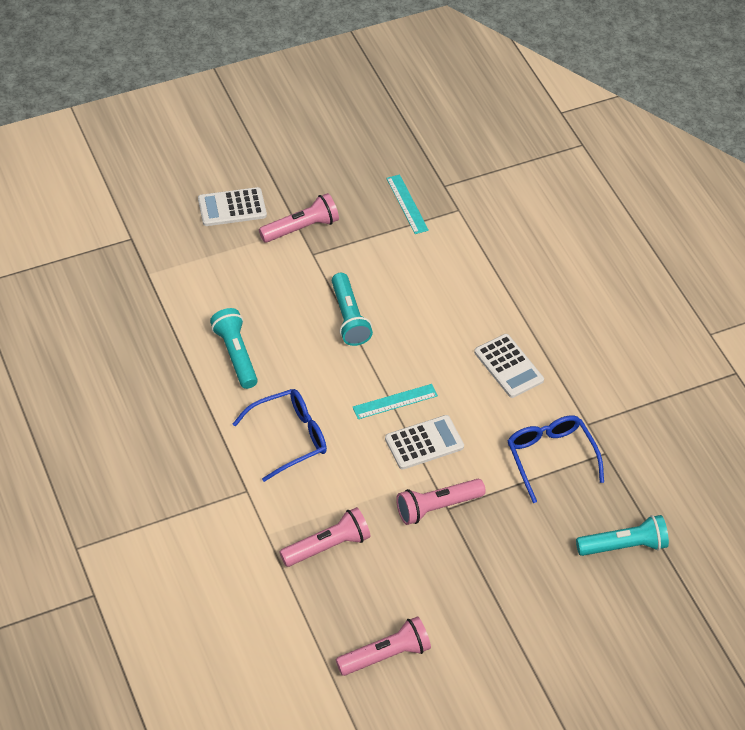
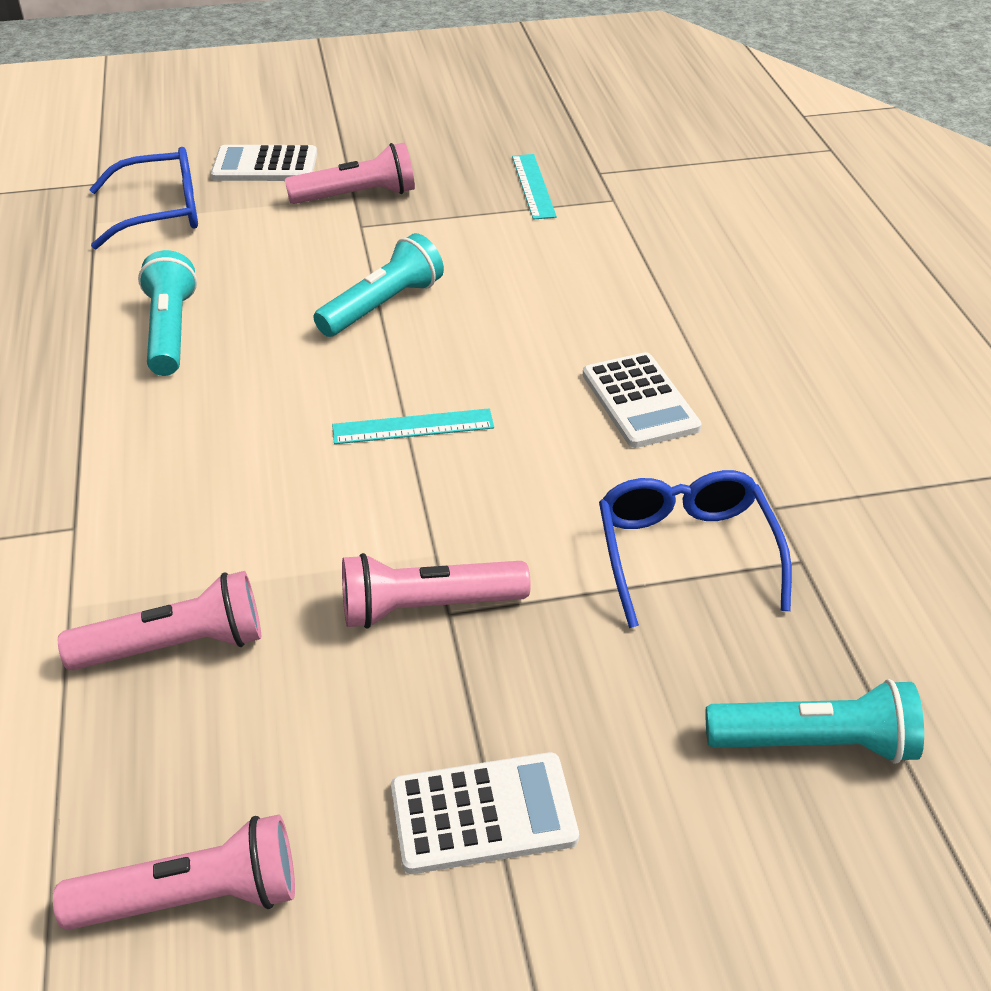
camera: 15 degrees right, 10 degrees down
blue glasses [233,389,327,482] -> blue glasses moved to [89,147,198,249]
turquoise flashlight [332,273,373,346] -> turquoise flashlight turned 135 degrees counterclockwise [313,233,444,337]
white calculator [385,415,464,470] -> white calculator moved to [391,752,579,874]

